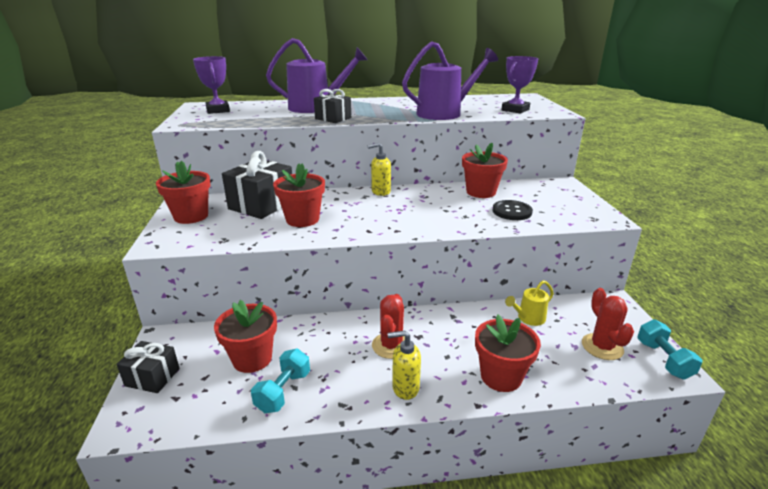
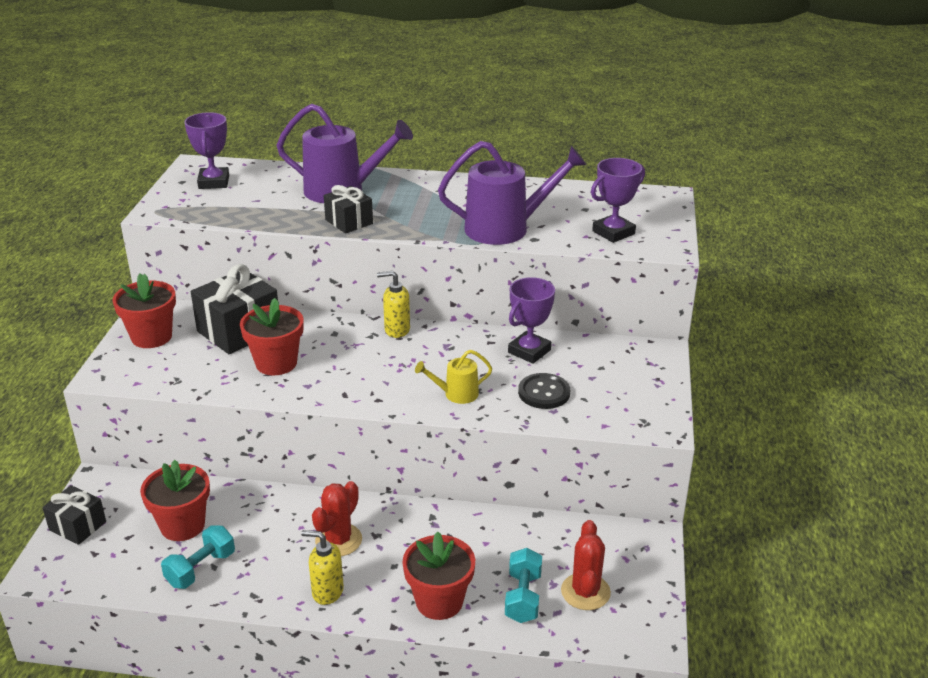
camera: 15 degrees right, 5 degrees up
red flower pot [462,143,508,198] -> purple trophy [508,277,555,364]
yellow watering can [505,280,554,326] -> yellow watering can moved to [415,350,492,404]
turquoise dumbbell [638,319,702,380] -> turquoise dumbbell moved to [505,548,542,623]

